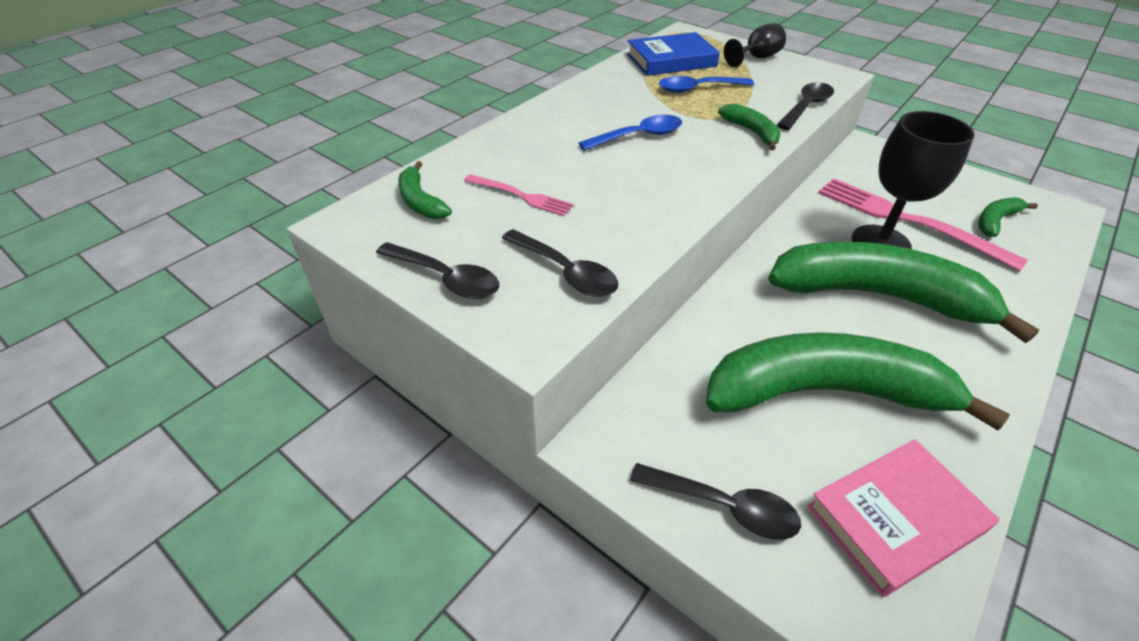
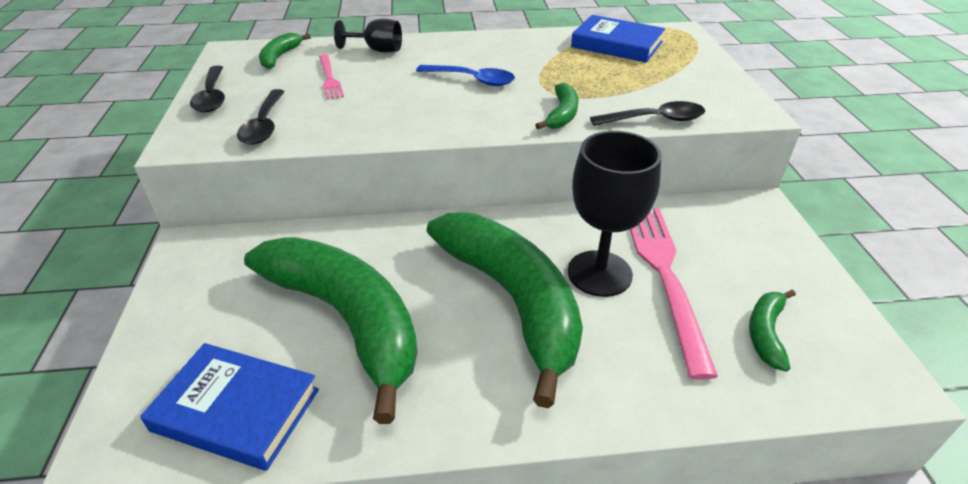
camera: 45 degrees right, 5 degrees down
black spoon [630,463,801,540] -> none
blue spoon [659,76,754,93] -> none
black goblet [724,23,786,67] -> black goblet moved to [334,19,402,53]
pink book [807,439,1000,597] -> blue book [140,343,319,471]
green banana [978,197,1038,237] -> green banana turned 75 degrees counterclockwise [749,289,796,372]

